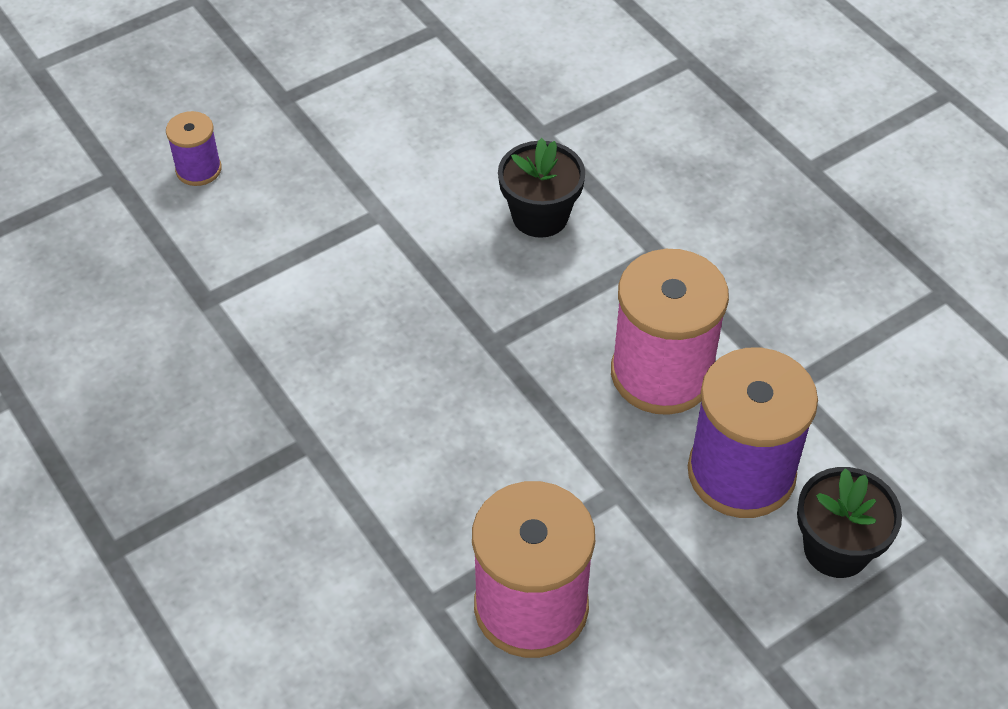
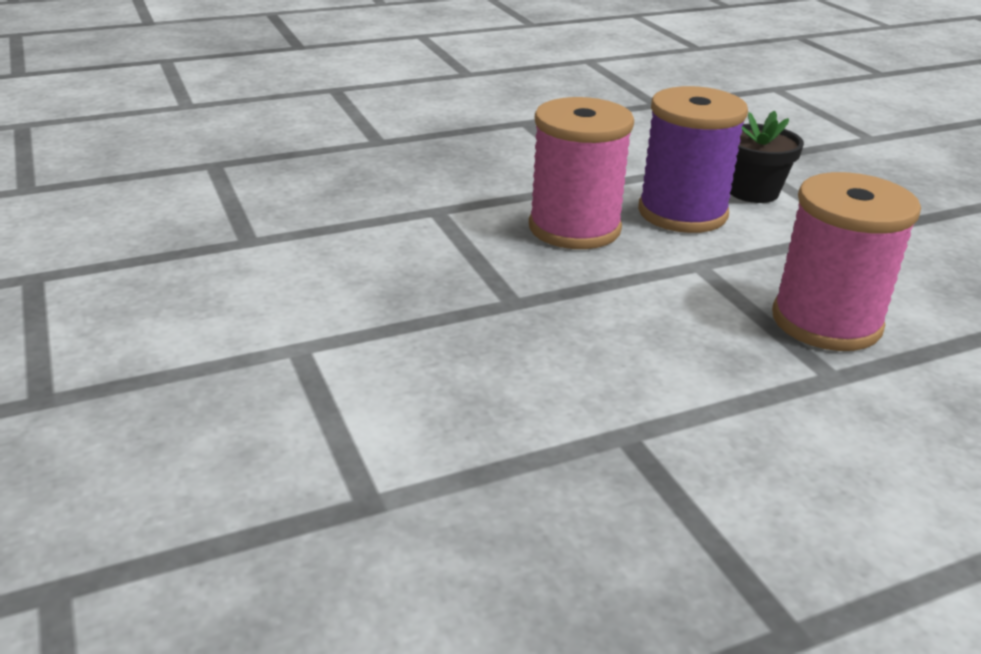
camera: 80 degrees left, 20 degrees down
purple spool [166,111,222,186] -> none
black flower pot [498,138,585,238] -> none

